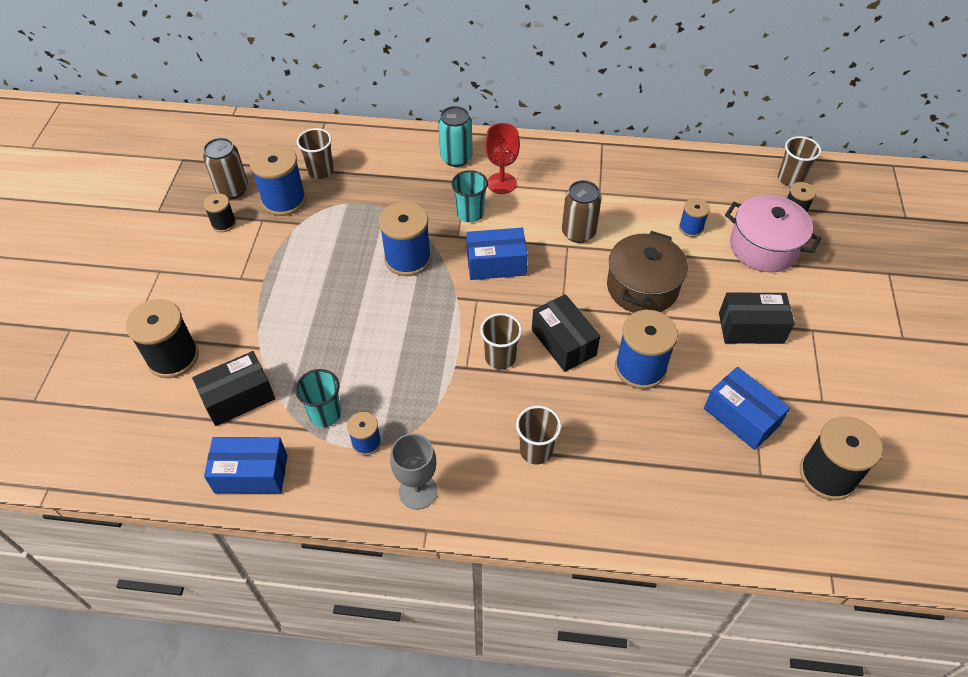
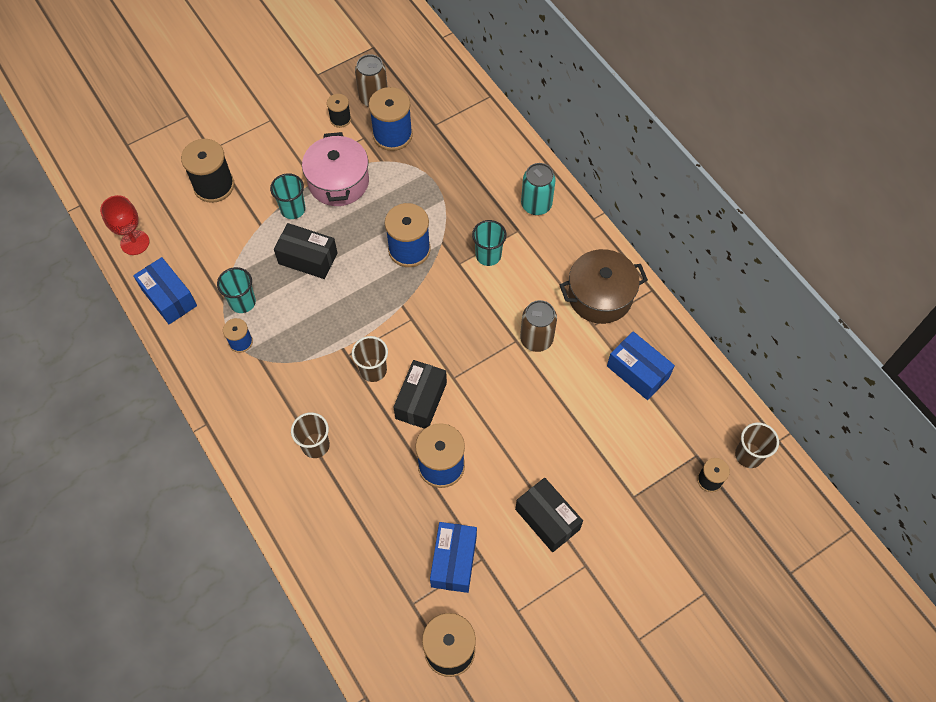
camera: 50 degrees right, 10 degrees up
black box [192,351,275,426] -> black box moved to [274,223,337,279]
brown cup [297,128,334,179] -> none
grey goblet [390,433,437,510] -> none
blue box [466,228,528,280] -> blue box moved to [607,331,675,400]
red goblet [485,123,520,194] -> red goblet moved to [100,195,149,255]
brown pot [607,231,688,313] -> brown pot moved to [560,249,648,324]
blue spool [679,198,710,237] -> none
pink pot [725,195,821,272] -> pink pot moved to [302,132,369,206]
none -> turquoise cup [270,173,306,219]

